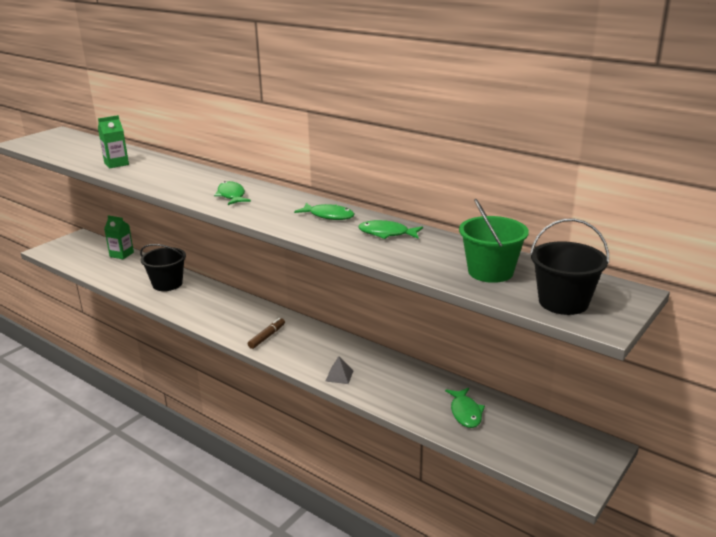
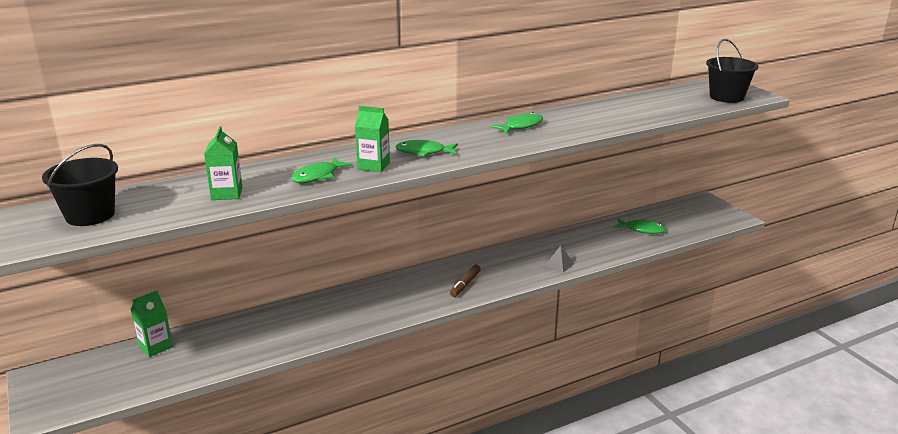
camera: 65 degrees left, 0 degrees up
black bucket [140,244,186,291] -> black bucket moved to [42,144,118,226]
brown marker [248,318,285,349] -> brown marker turned 120 degrees counterclockwise [450,264,481,297]
green fish [358,220,423,239] -> green fish moved to [291,157,353,183]
green bucket [459,199,529,283] -> none
none -> green carton [355,106,390,172]

